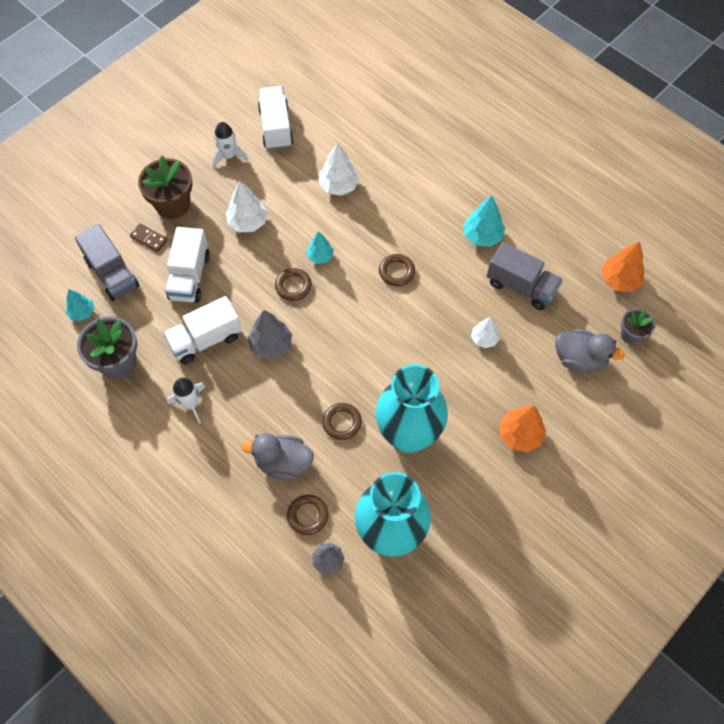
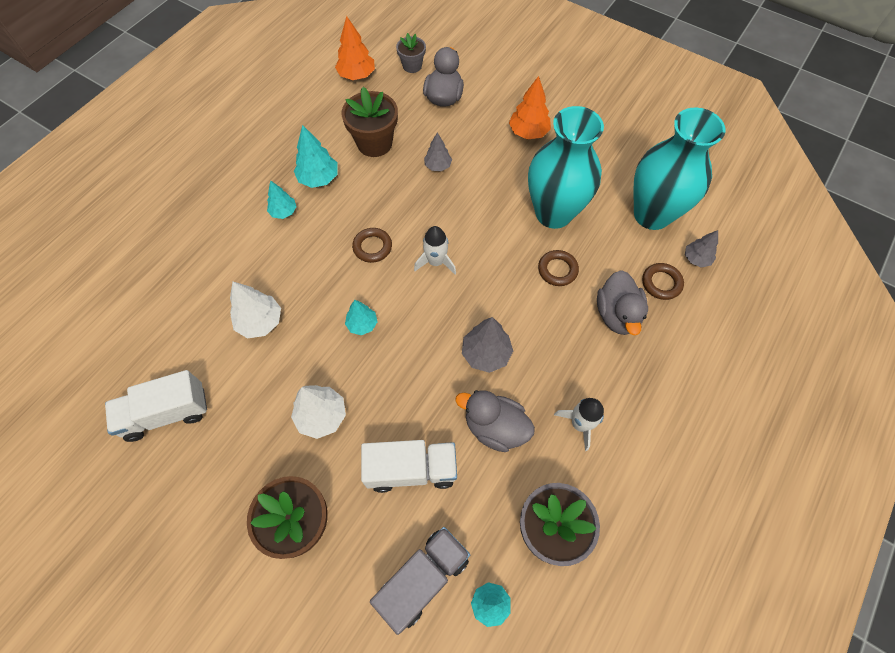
camera: 100 degrees left, 0 degrees up
brown domino [130,223,168,252] -> none
white truck [163,296,242,364] -> grey duck [455,390,535,452]
white rocket [212,122,248,168] -> white rocket moved to [414,226,456,274]
brown ring [275,268,312,301] -> none
white tree [471,317,500,348] -> grey tree [424,132,452,171]
grey truck [487,242,563,310] -> brown flower pot [342,87,398,157]
none -> turquoise tree [267,180,297,219]

